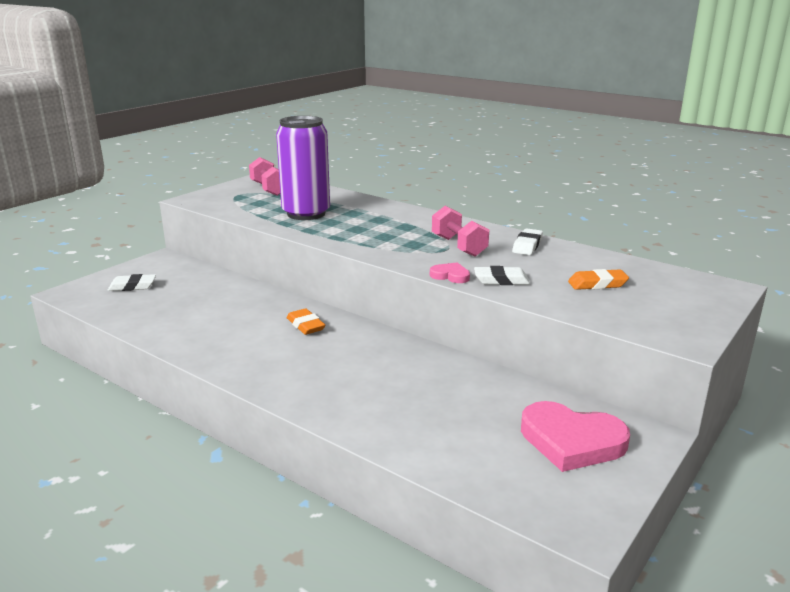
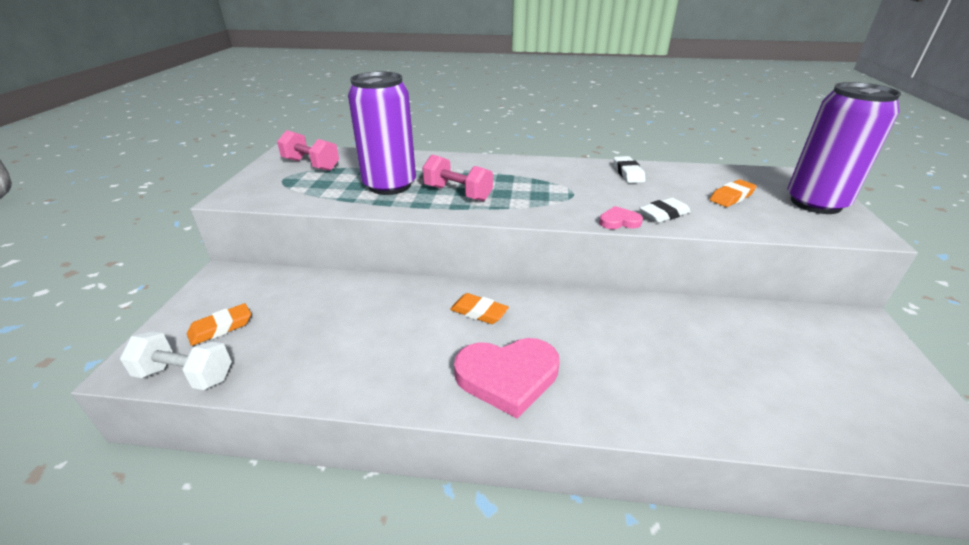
camera: 30 degrees left, 10 degrees up
white eraser [108,274,156,291] -> orange eraser [187,303,251,346]
pink dumbbell [432,206,489,257] -> pink dumbbell moved to [422,154,493,201]
pink heart [521,401,630,472] -> pink heart moved to [454,338,560,419]
none -> white dumbbell [120,331,232,390]
none -> purple can [787,82,901,214]

